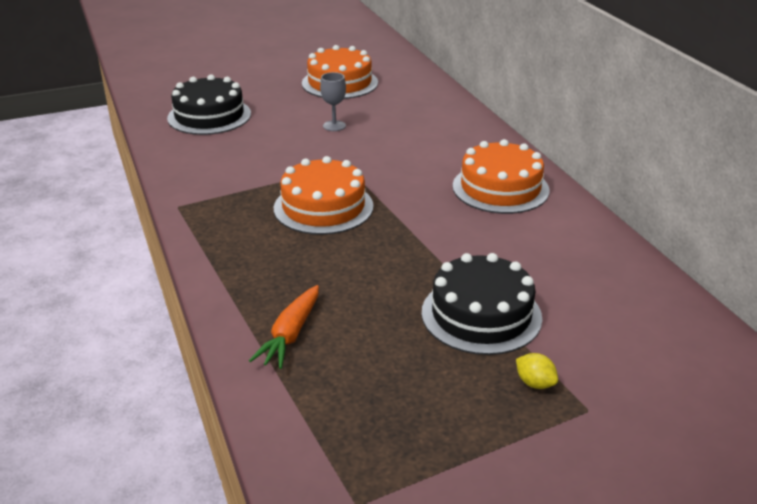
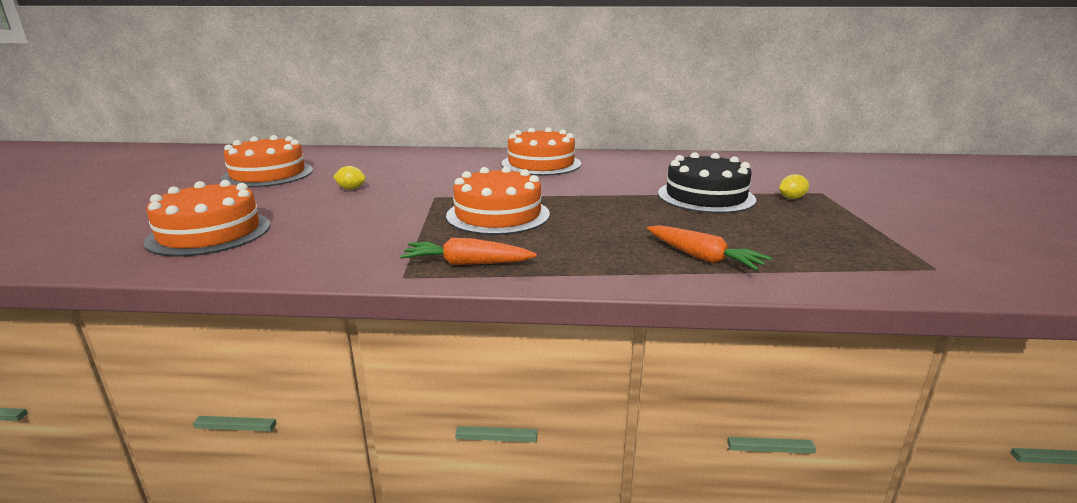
camera: 65 degrees left, 10 degrees down
black cake [167,74,251,135] -> orange cake [144,180,270,257]
grey goblet [320,72,346,131] -> yellow lemon [333,166,366,190]
none -> orange carrot [400,238,537,265]

